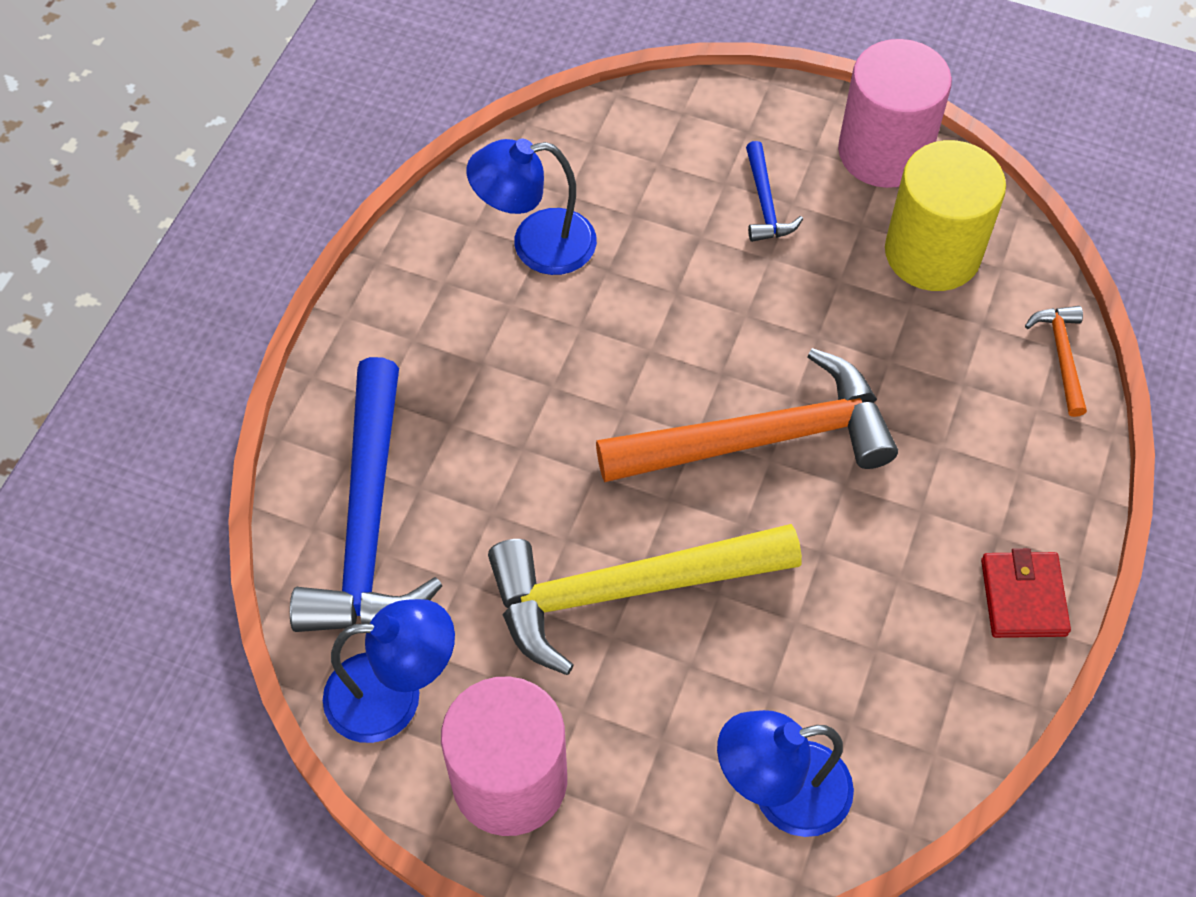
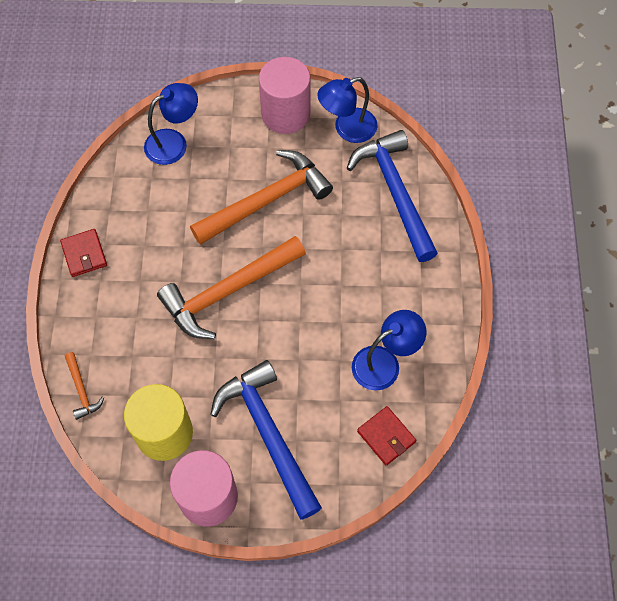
camera: 160 degrees right, 5 degrees up
yellow hammer [488,524,802,675] -> orange hammer [190,150,333,245]
blue hammer [746,141,803,242] -> blue hammer [210,360,322,520], size x2.28
none -> red wallet [357,406,416,465]

